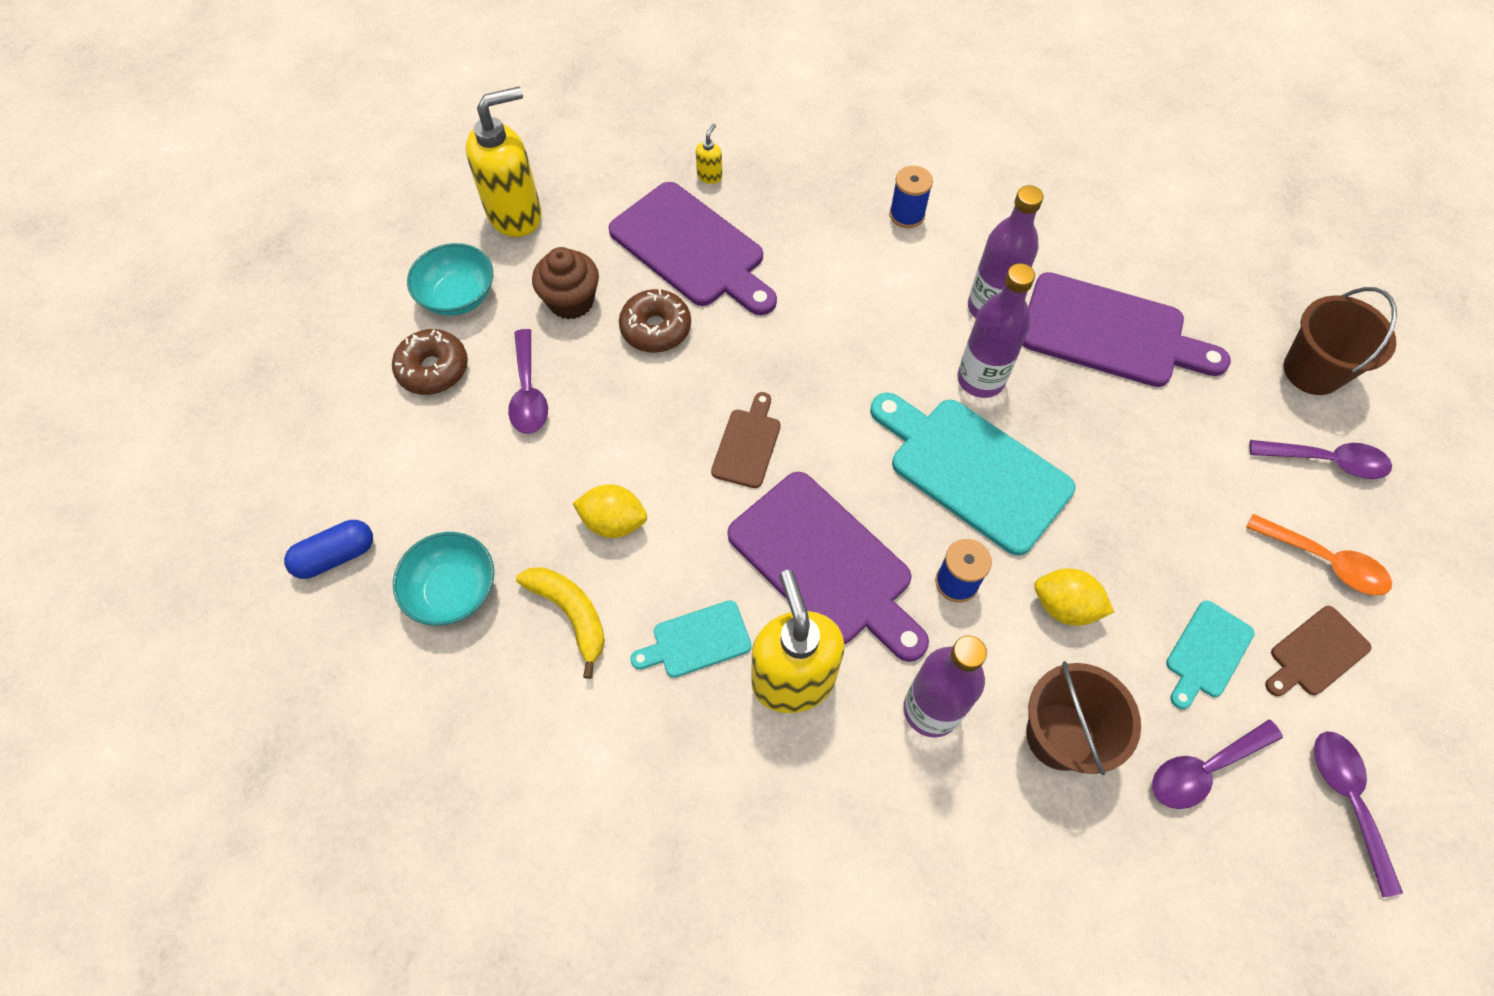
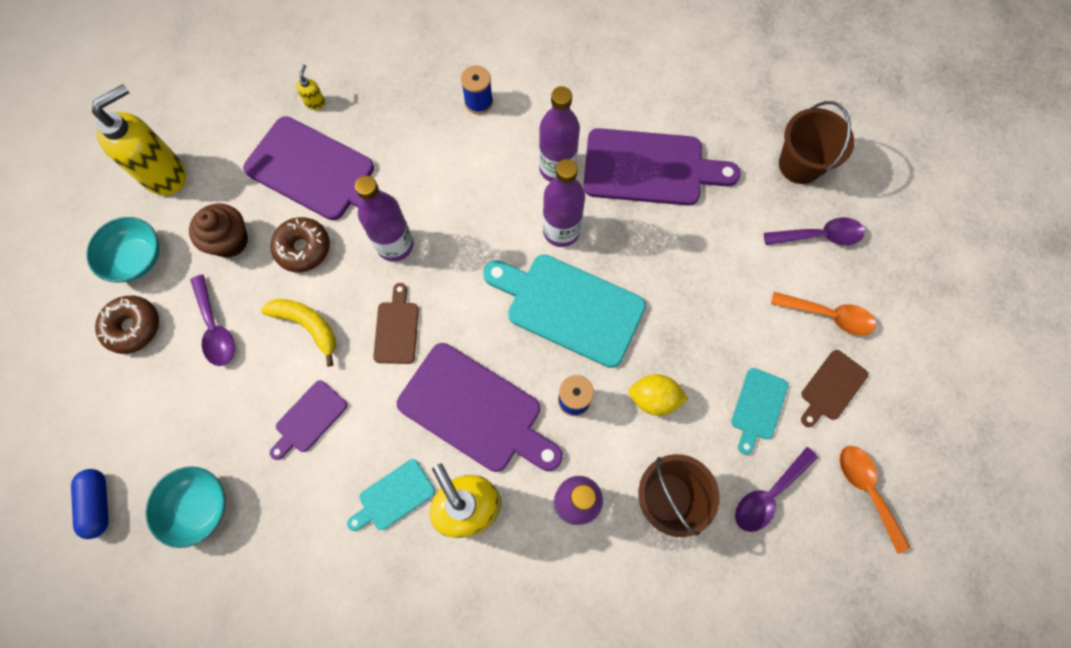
camera: 15 degrees left, 10 degrees up
blue capsule [284,520,373,579] -> blue capsule turned 60 degrees counterclockwise [71,469,109,539]
yellow banana [516,567,605,679] -> yellow banana moved to [261,299,336,367]
yellow lemon [573,484,647,538] -> purple cutting board [270,380,348,460]
purple spoon [1314,732,1403,897] -> orange spoon [839,446,910,554]
none -> purple bottle [355,175,413,262]

